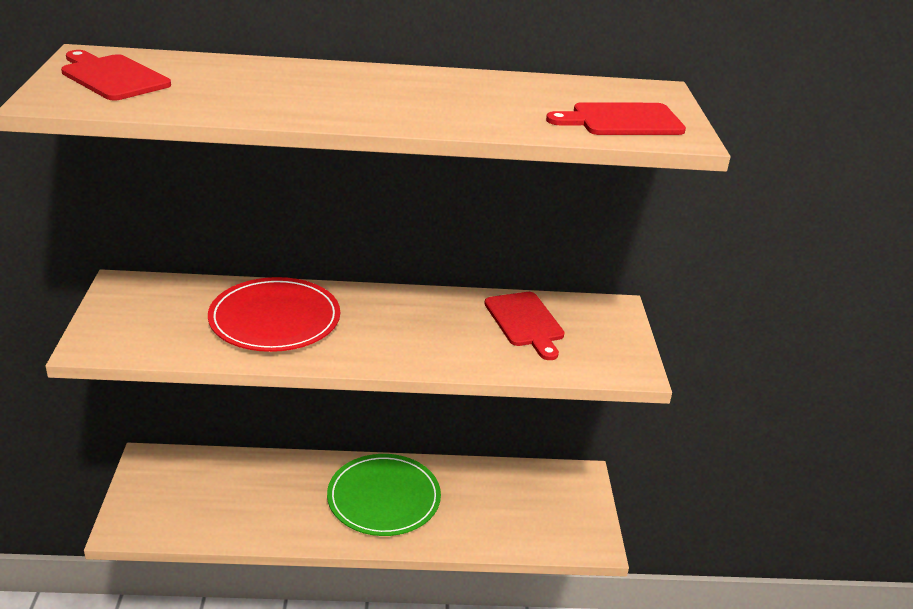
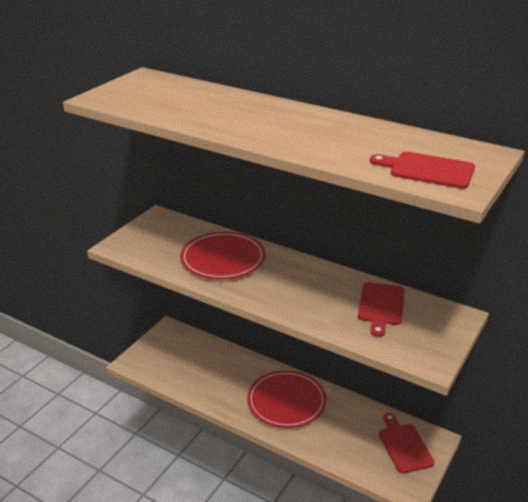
camera: 35 degrees right, 0 degrees up
red cutting board [61,50,171,100] -> red cutting board moved to [379,413,435,474]
green plate [327,454,441,536] -> red plate [247,370,327,428]

